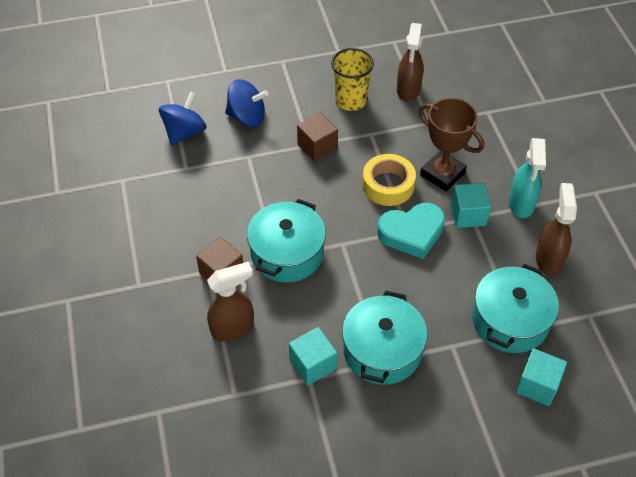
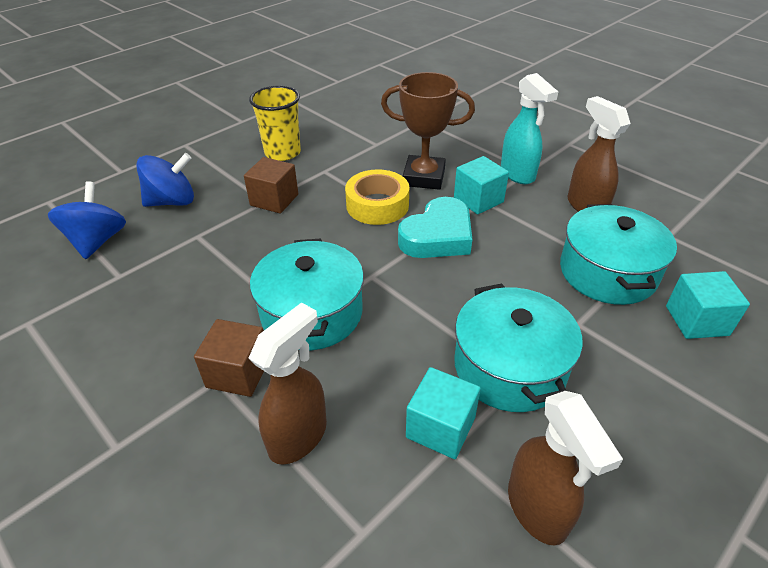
camera: 30 degrees left, 10 degrees down
brown spray bottle [397,23,423,102] -> brown spray bottle moved to [508,391,623,545]

